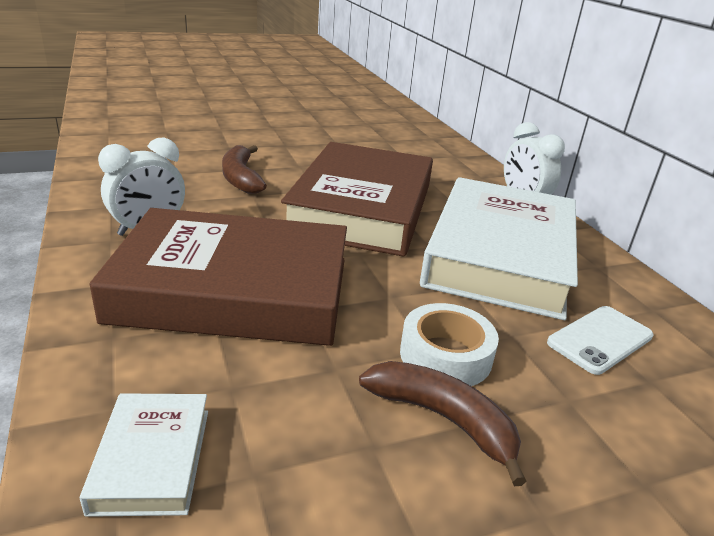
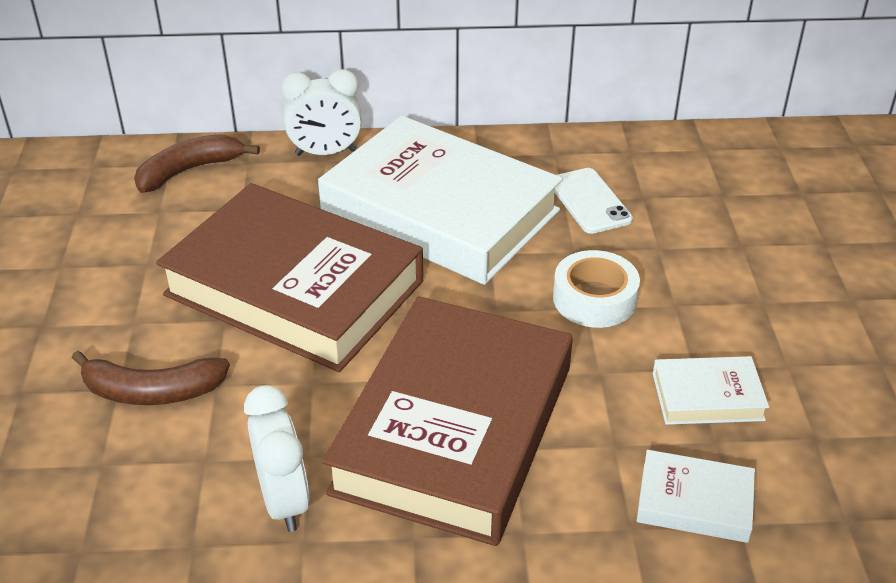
camera: 70 degrees left, 10 degrees up
brown banana [359,361,527,486] -> brown banana moved to [134,134,260,193]
none -> white book [653,356,769,425]

